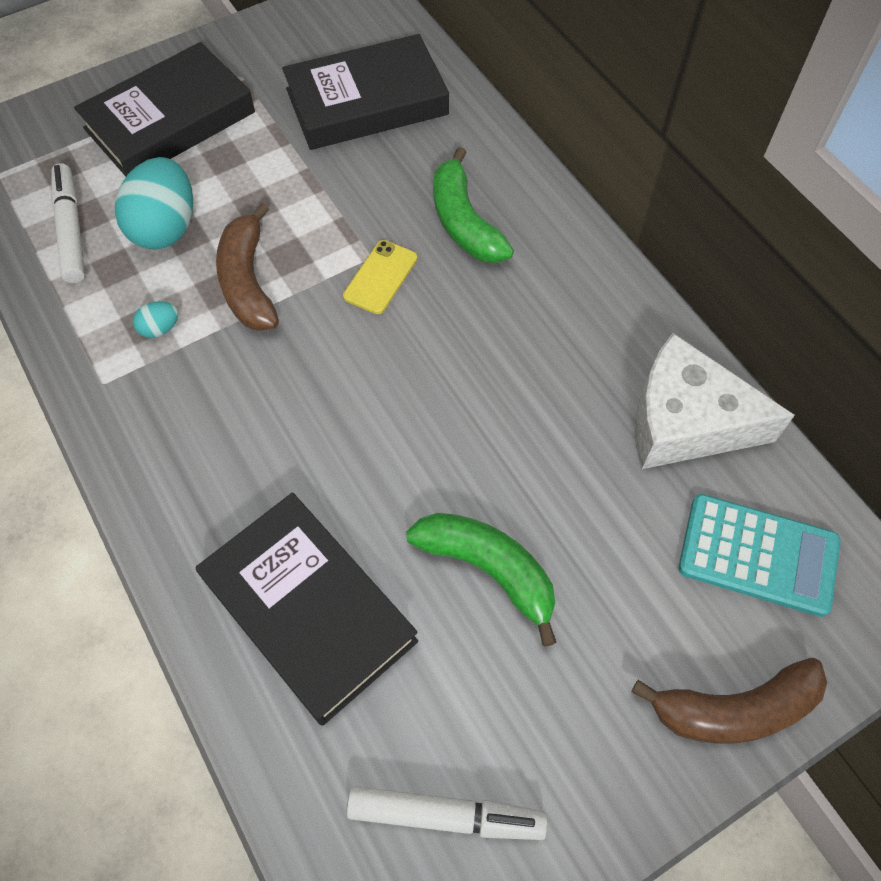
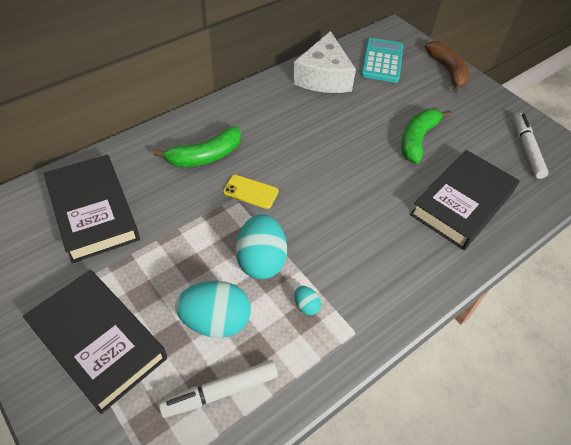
camera: 100 degrees left, 10 degrees down
brown banana [216,203,279,331] -> turquoise egg [236,214,287,279]

